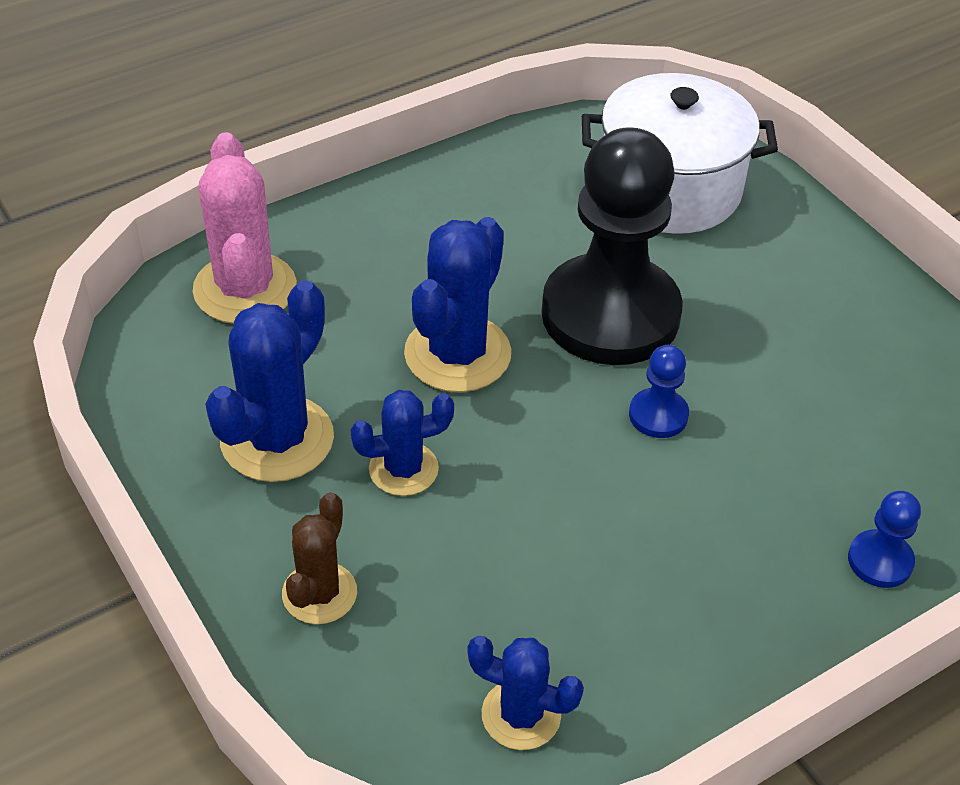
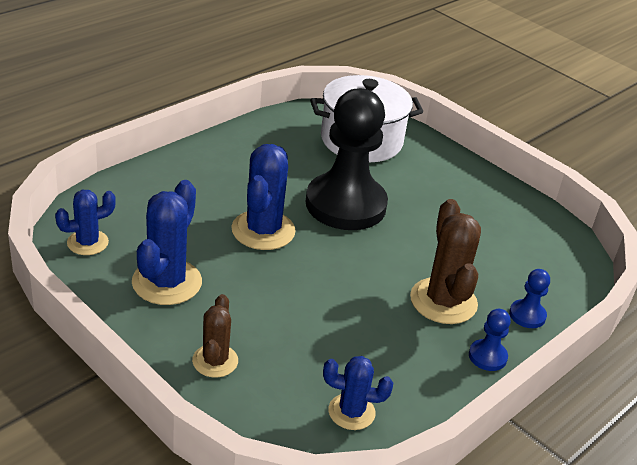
camera: 15 degrees left, 10 degrees down
pink cactus [193,132,297,324] -> none
blue cactus [351,390,454,496] -> blue cactus moved to [55,190,116,255]
blue pawn [629,345,689,438] -> blue pawn moved to [469,309,511,371]
none -> brown cactus [410,199,481,324]

